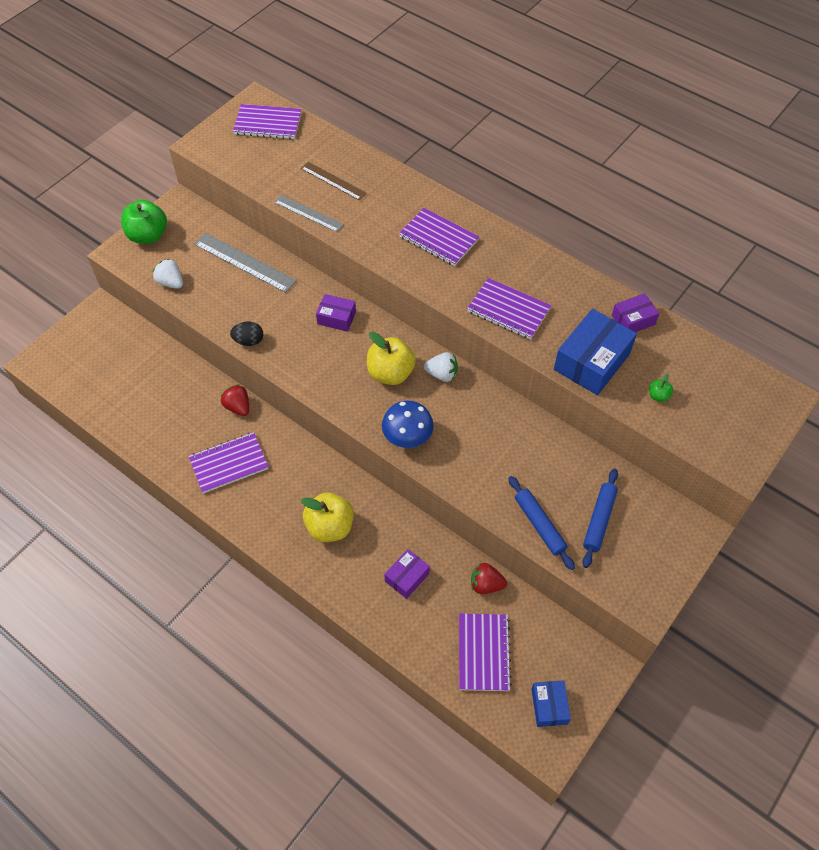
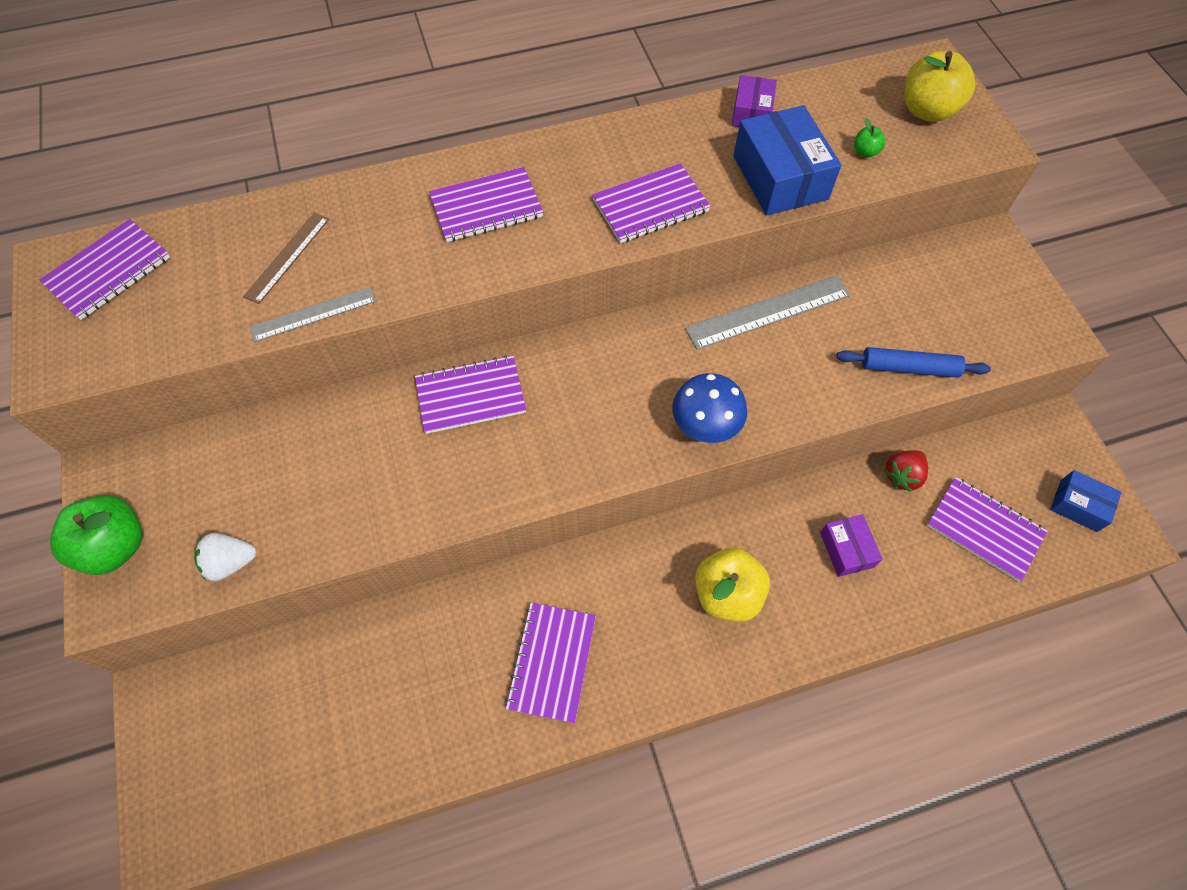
camera: 55 degrees left, 5 degrees up
grey ruler [194,233,297,293] -> grey ruler moved to [685,275,851,350]
red strawberry [221,384,249,416] -> none
black egg [230,321,263,346] -> none
brown ruler [301,162,367,201] -> brown ruler turned 45 degrees counterclockwise [243,213,329,304]
purple box [316,294,356,332] -> purple notebook [415,355,526,434]
yellow apple [367,332,416,385] -> yellow apple moved to [904,51,975,122]
white strawberry [424,352,458,382] -> none
blue rolling pin [582,469,618,568] -> none

